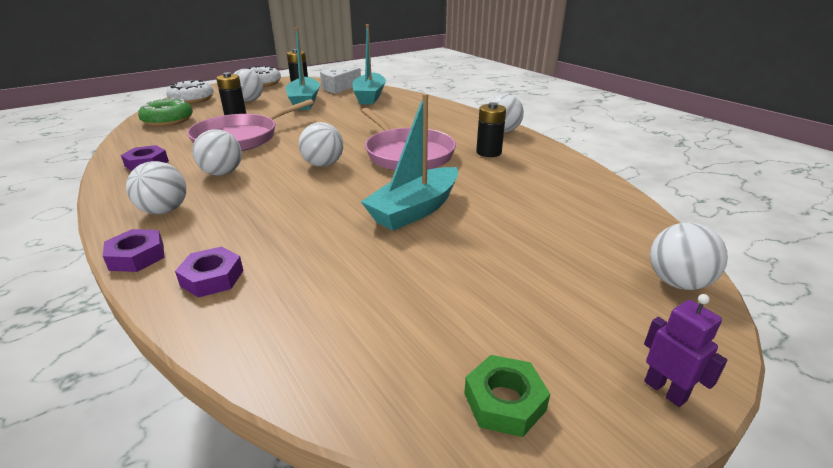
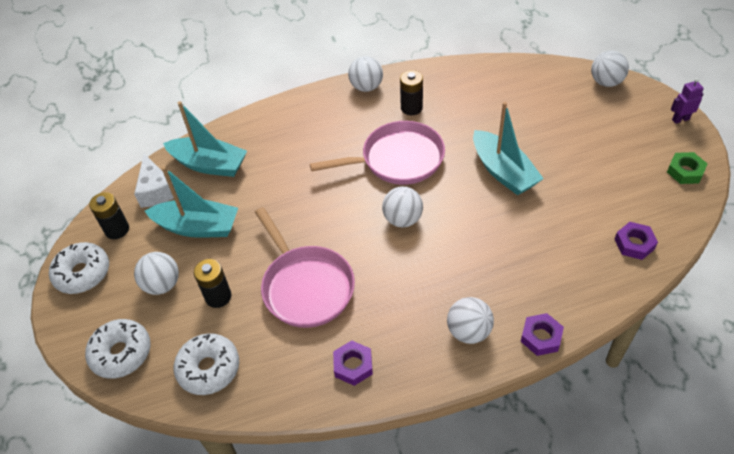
camera: 70 degrees left, 20 degrees up
green donut [138,98,193,127] -> white donut [174,333,239,395]
purple nut [175,247,244,298] -> purple nut moved to [615,222,658,260]
white ball [192,129,242,176] -> none

